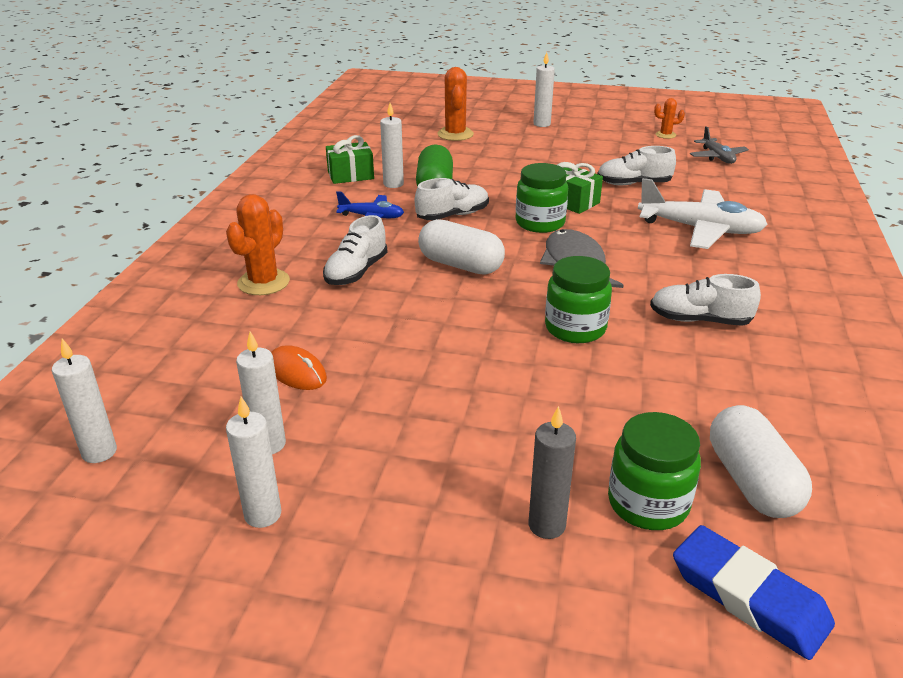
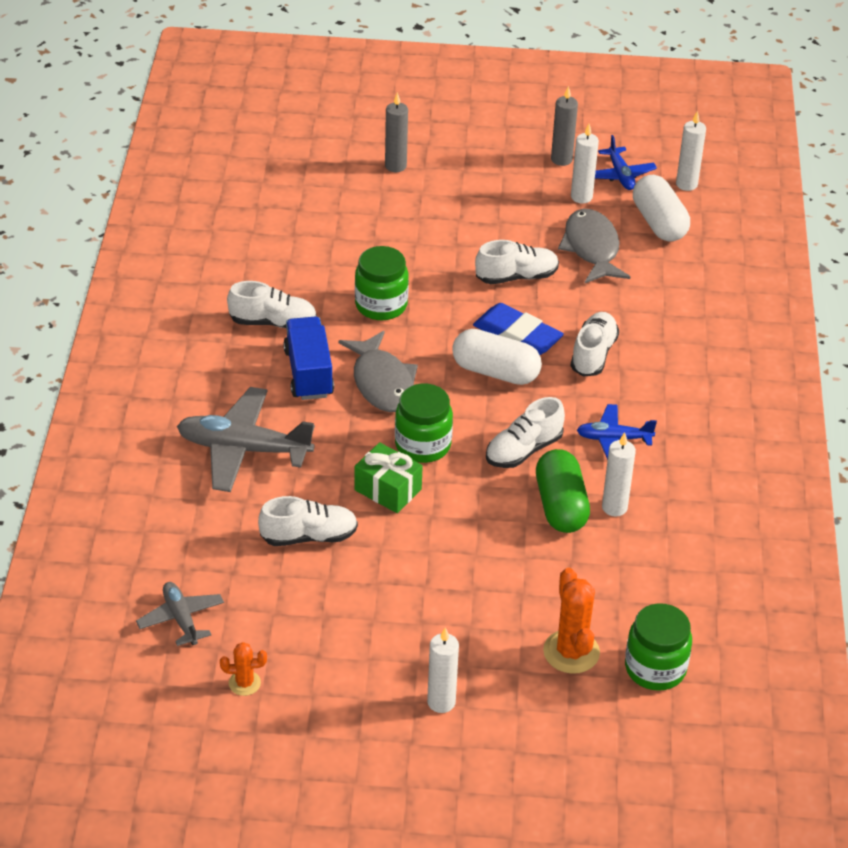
camera: 170 degrees right, 10 degrees up
orange cactus [226,194,290,295] -> none
white candle [226,397,281,528] -> grey candle [551,86,578,166]
orange mouse [271,345,327,390] -> grey fish [558,209,630,283]
green gift [326,135,374,184] -> none
green jar [608,412,701,530] -> green jar moved to [625,603,692,691]
white plane [638,178,768,249] -> grey plane [177,387,315,492]
blue eraser [673,525,835,660] -> blue eraser moved to [473,303,564,355]
white capsule [710,405,812,518] -> white capsule moved to [633,175,690,242]
none -> blue truck [283,317,334,400]
none -> white shoe [475,240,559,284]
none -> blue plane [595,135,657,190]

